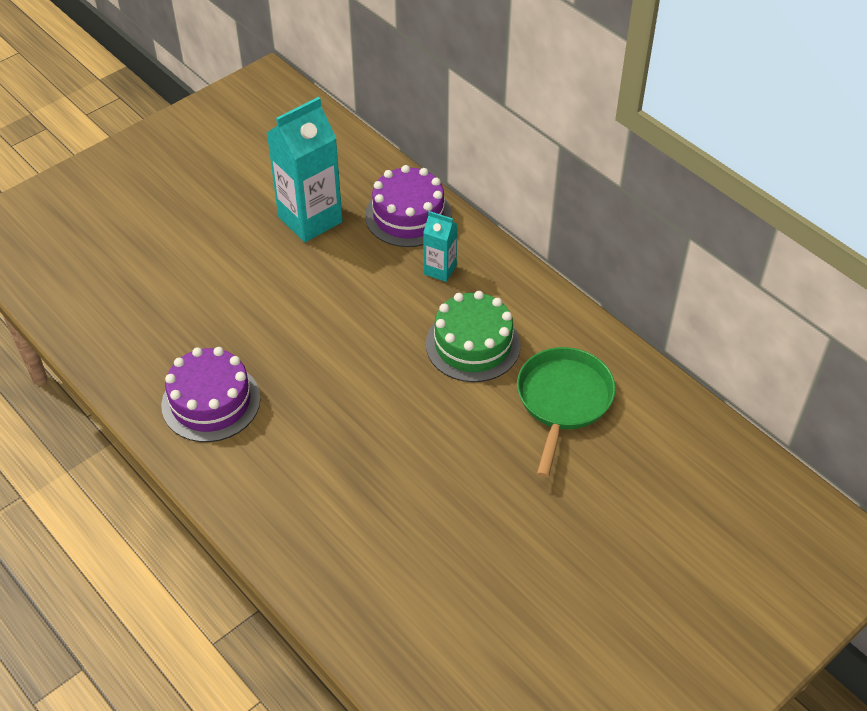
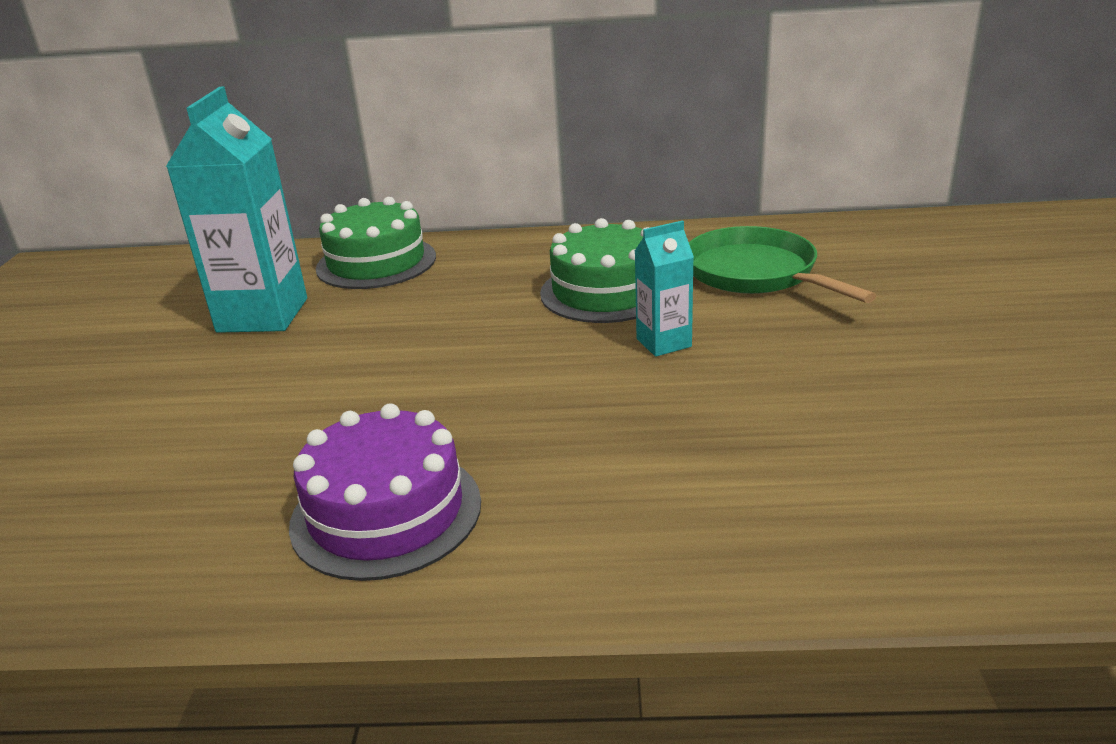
camera: 45 degrees left, 20 degrees down
purple cake [365,165,452,247] -> green cake [316,197,436,289]
turquoise carton [423,211,458,282] -> turquoise carton moved to [635,220,694,357]

